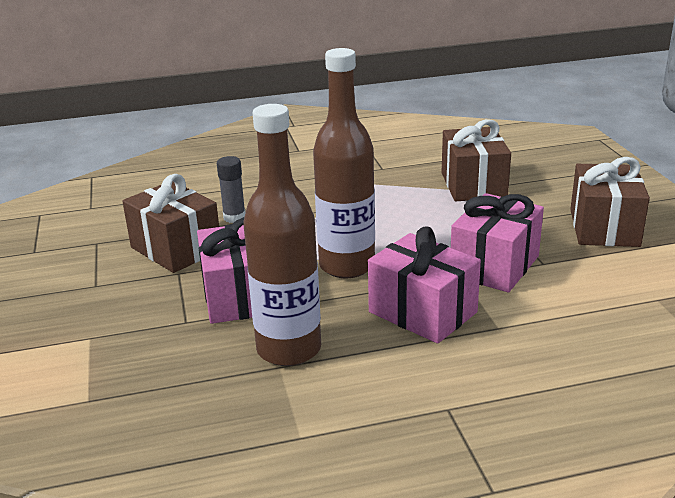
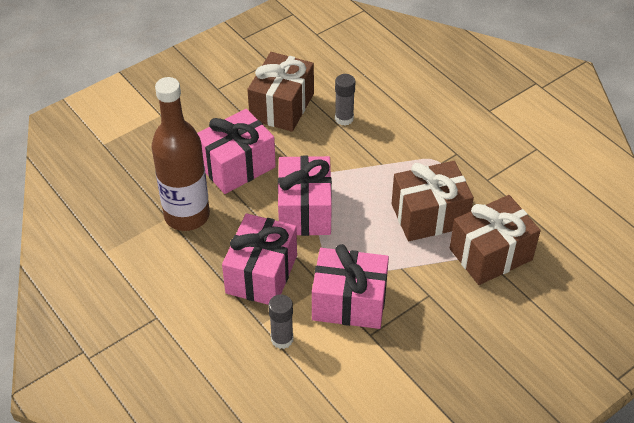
camera: 65 degrees right, 20 degrees up
brown bottle [313,48,375,278] -> pink gift [278,156,332,236]
brown gift [570,157,650,247] -> brown gift moved to [391,161,474,241]
none -> grey glue stick [268,294,293,349]

